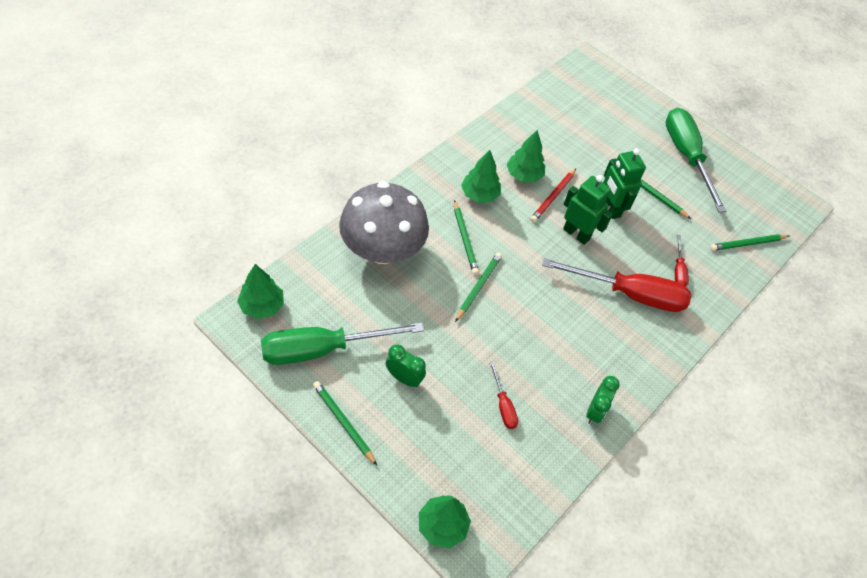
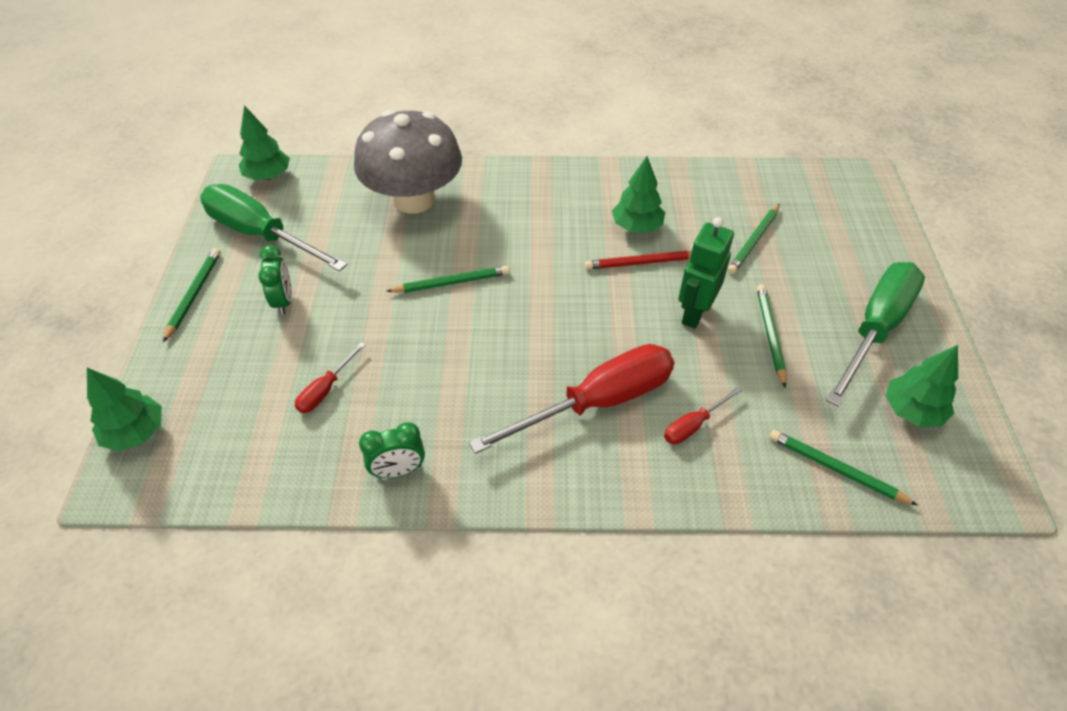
camera: 55 degrees right, 5 degrees down
green pencil [454,200,479,275] -> green pencil moved to [728,204,780,274]
green tree [461,150,501,203] -> green tree moved to [885,345,958,427]
red screwdriver [542,258,692,312] -> red screwdriver turned 90 degrees counterclockwise [469,344,674,454]
green robot [563,175,613,245] -> none

